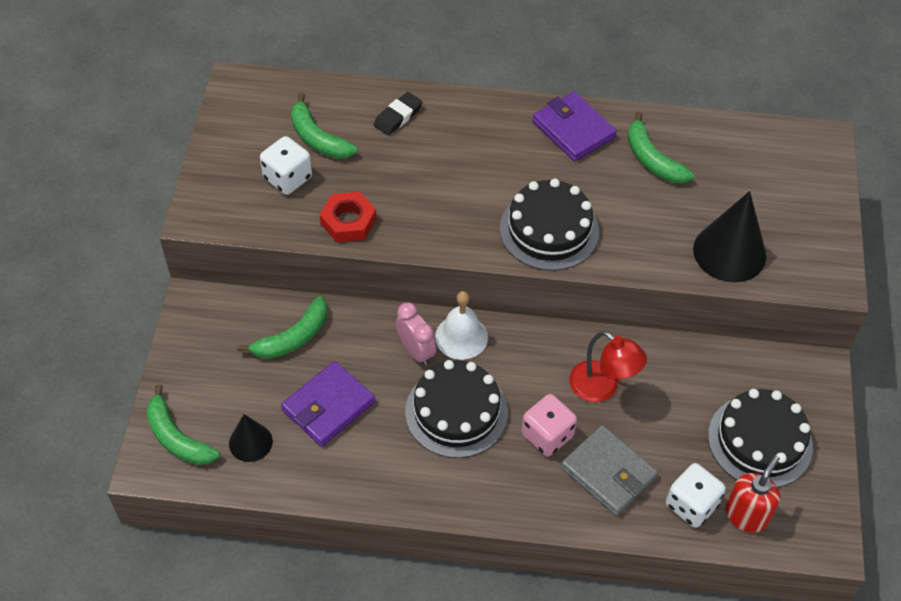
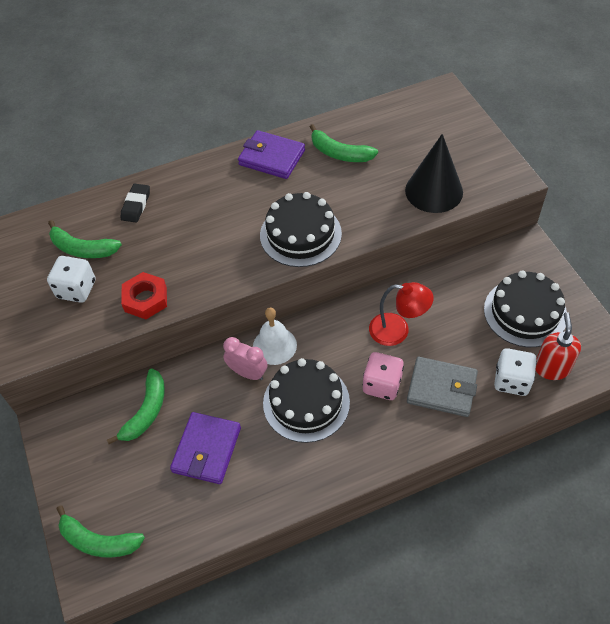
camera: 25 degrees left, 0 degrees up
black cone [229,414,273,462] -> none

